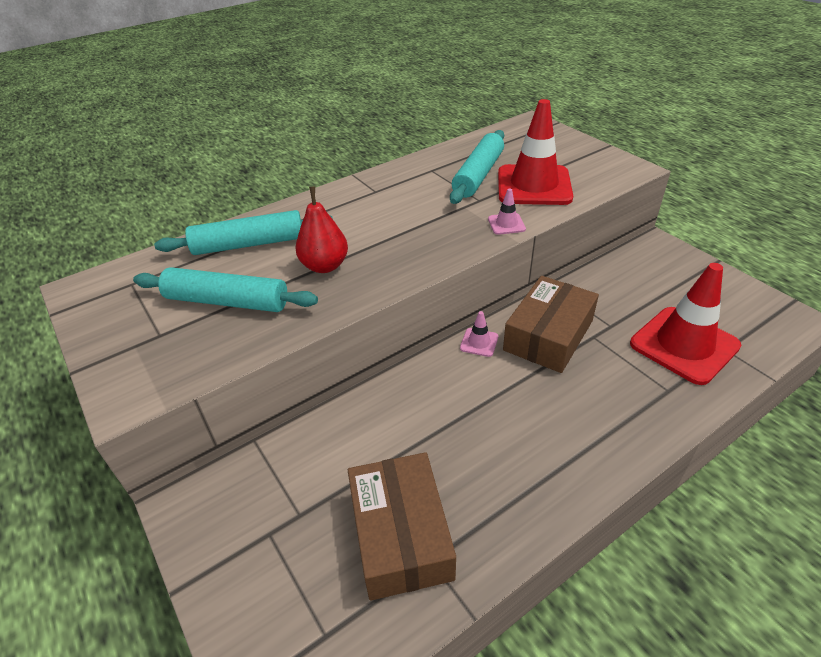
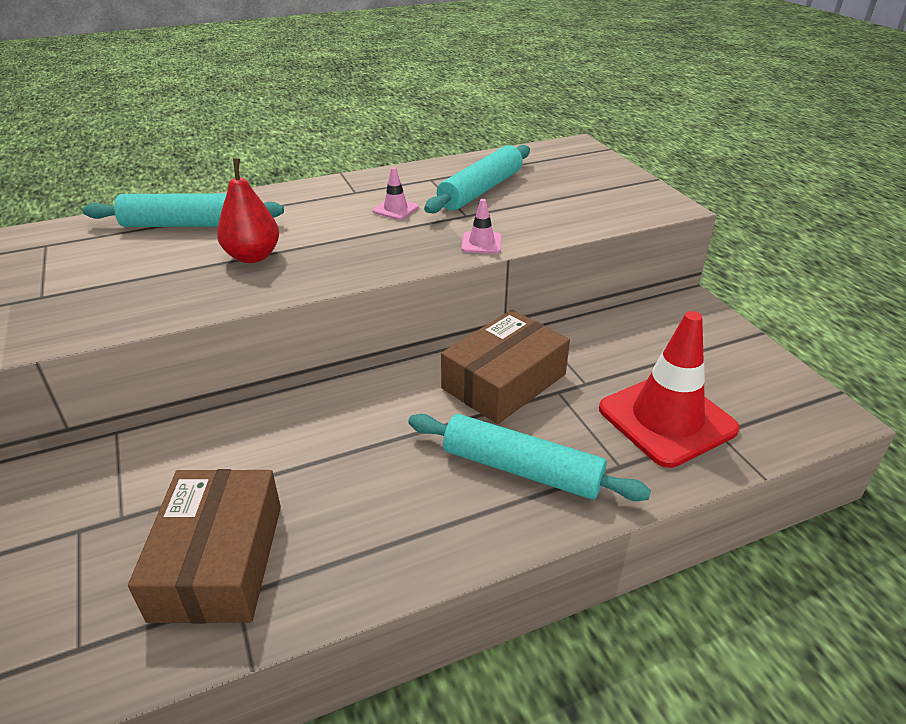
camera: 10 degrees right, 5 degrees down
turquoise rolling pin [133,267,318,312] -> turquoise rolling pin moved to [408,414,651,501]
pink traffic cone [460,311,498,357] -> pink traffic cone moved to [373,167,419,220]
red traffic cone [498,99,573,205] -> none

